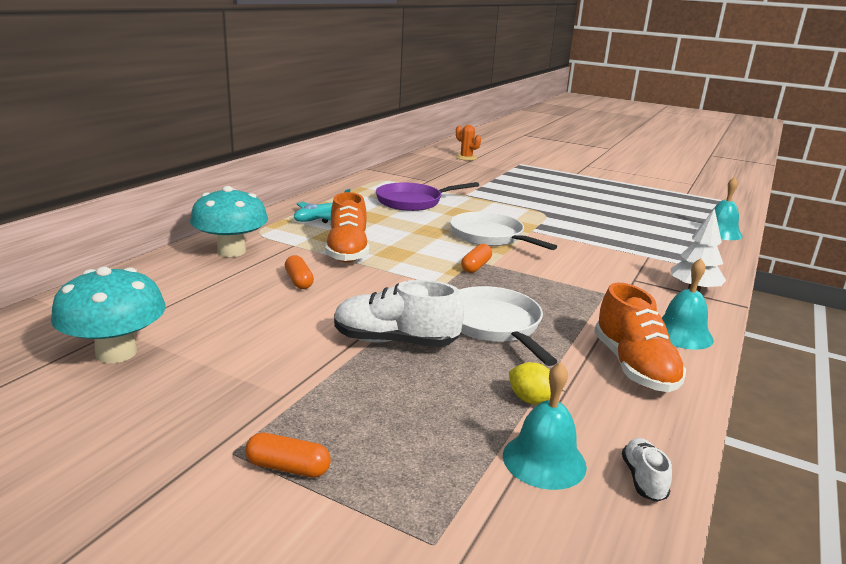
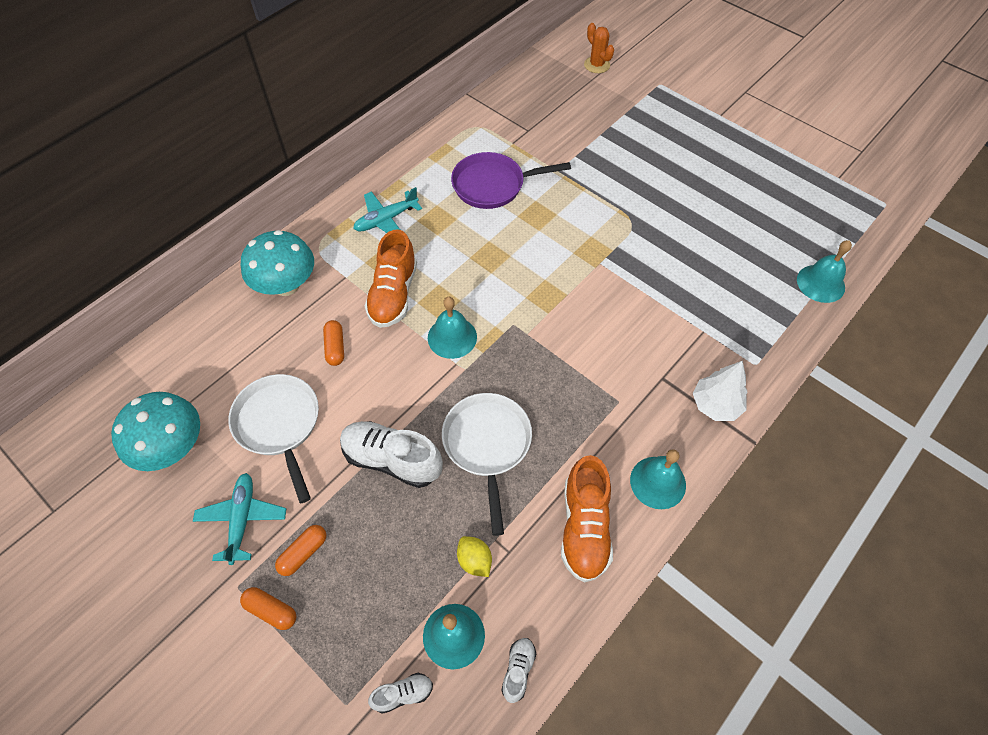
camera: 15 degrees right, 35 degrees up
white pan [450,212,557,250] -> white pan moved to [228,374,319,503]
orange capsule [461,244,492,273] -> orange capsule moved to [275,525,326,576]
none -> turquoise plane [193,473,287,565]
none -> white shoe [368,673,433,714]
none -> turquoise bell [428,297,477,359]

